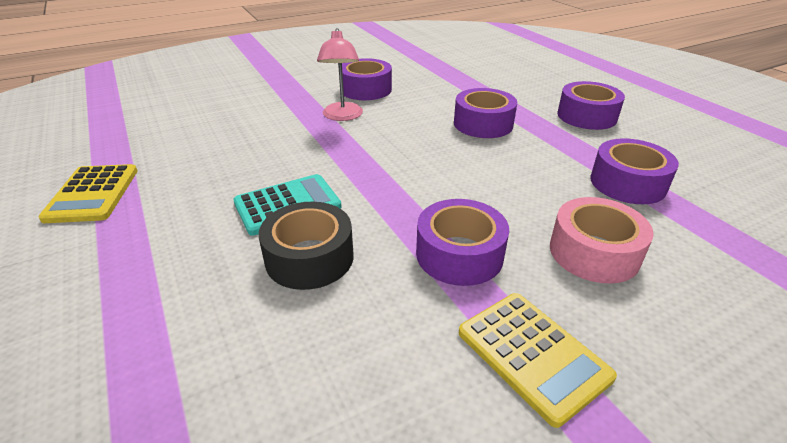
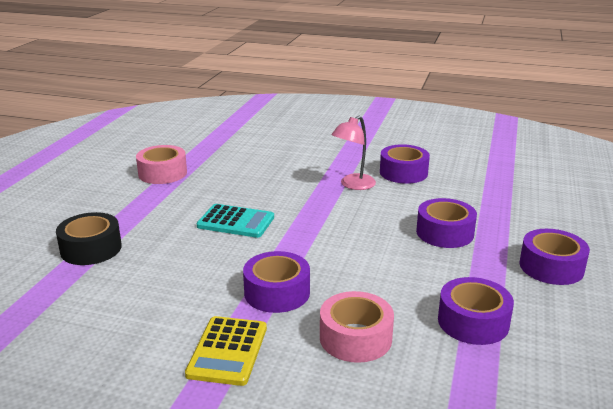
camera: 45 degrees right, 10 degrees down
yellow calculator [38,164,138,223] -> pink tape [136,145,187,184]
black tape [259,202,353,290] -> black tape moved to [56,212,122,265]

